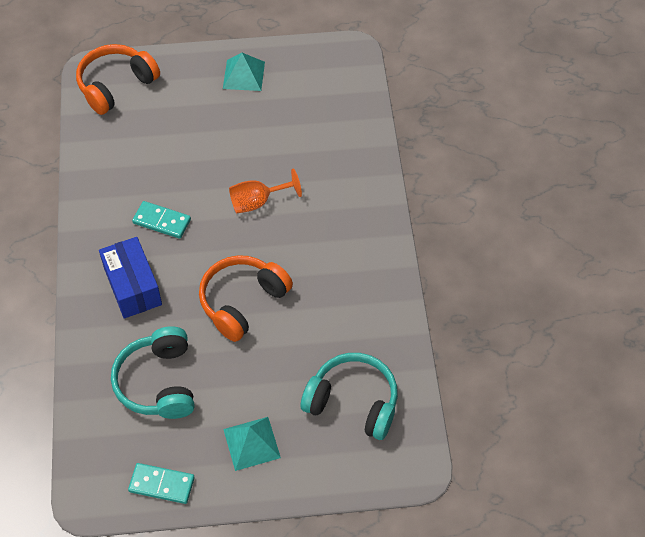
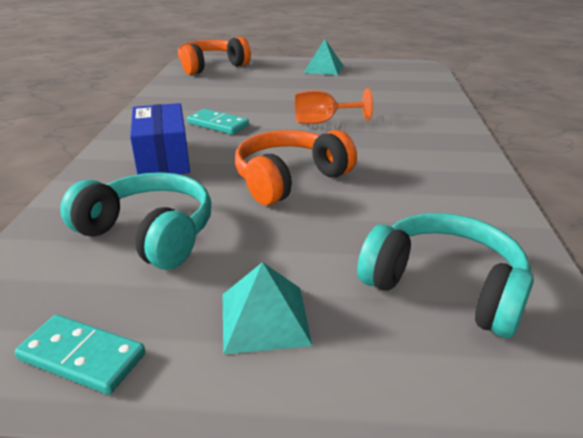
camera: 10 degrees right, 25 degrees down
turquoise headphones [111,326,195,419] -> turquoise headphones turned 120 degrees clockwise [60,172,211,270]

